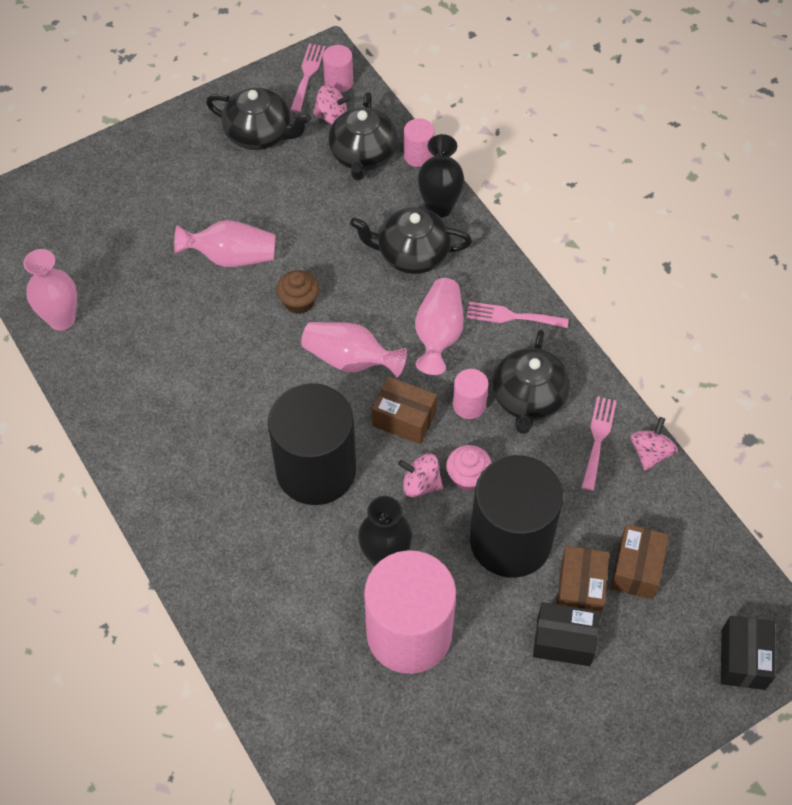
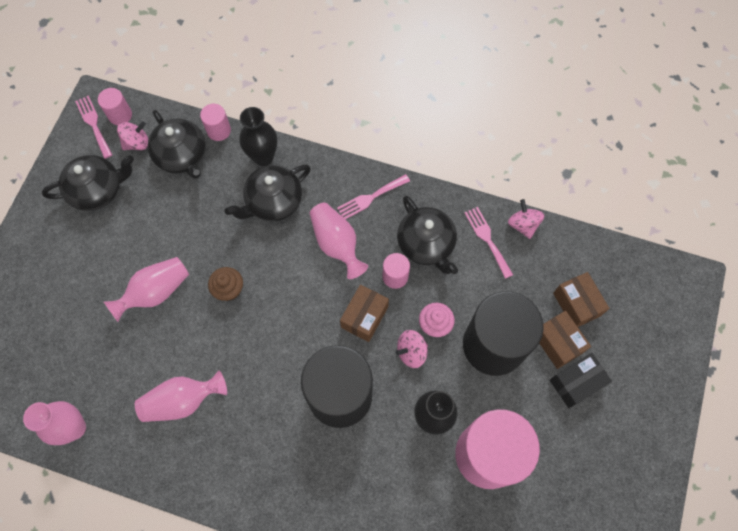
camera: 40 degrees left, 10 degrees up
pink vase [301,322,407,377] -> pink vase moved to [135,371,227,422]
brown box [372,377,437,444] -> brown box turned 45 degrees counterclockwise [340,284,389,342]
black box [721,616,775,690] -> none

